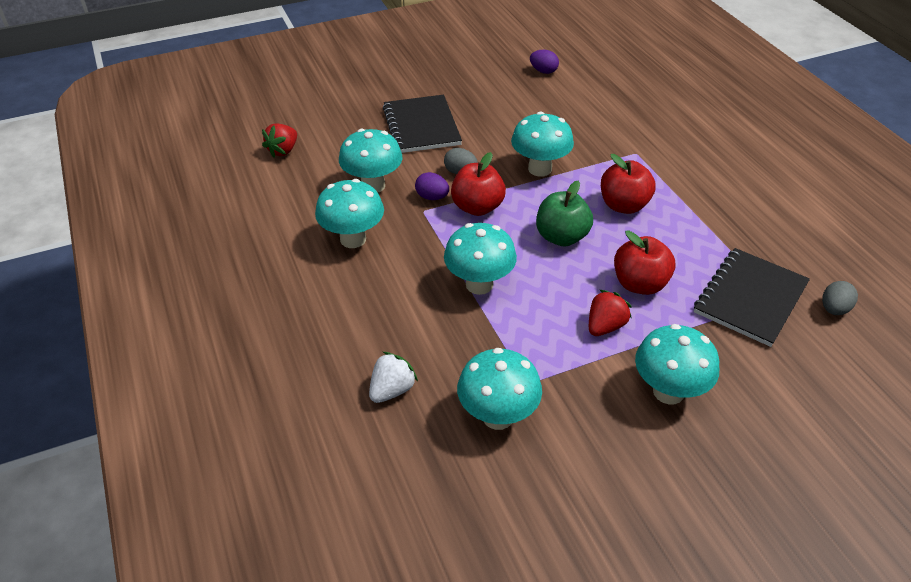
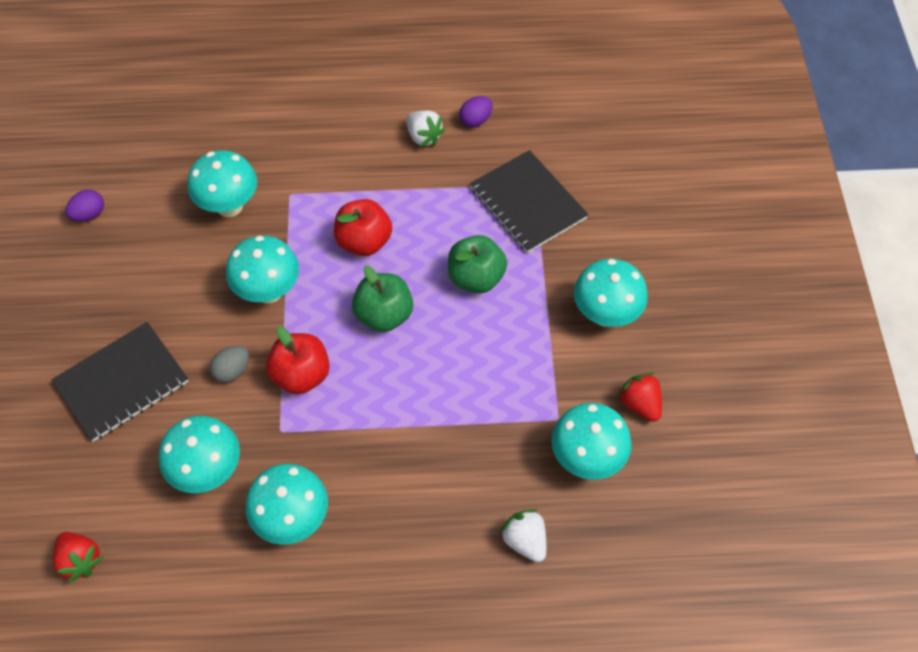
camera: 70 degrees left, 15 degrees up
black notebook [383,95,462,153] -> black notebook turned 45 degrees counterclockwise [52,322,189,442]
purple egg [415,172,449,200] -> purple egg moved to [459,96,493,127]
turquoise mushroom [444,223,517,295] -> turquoise mushroom moved to [188,150,257,217]
red strawberry [589,290,632,336] -> red strawberry moved to [617,372,662,422]
red apple [614,230,676,295] -> green apple [448,235,507,293]
grey egg [822,281,858,315] -> none
none -> white strawberry [406,110,445,147]

